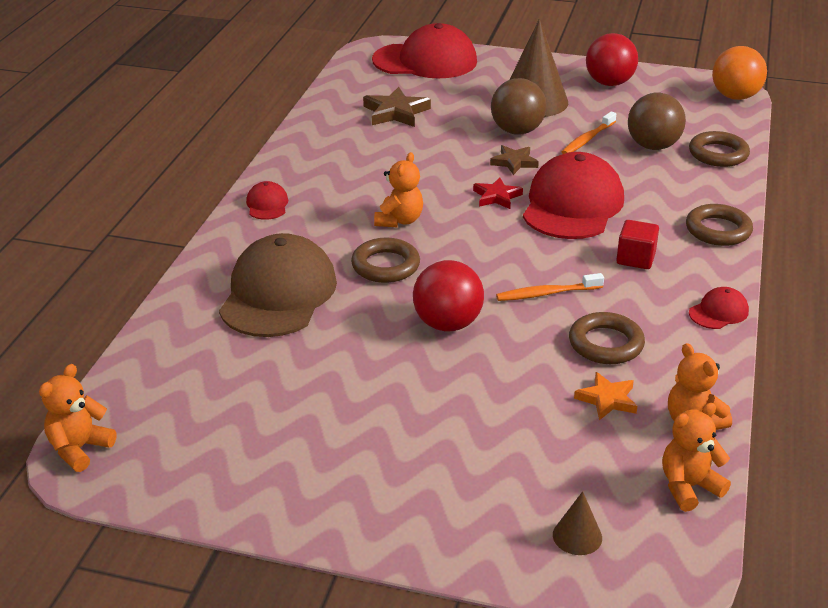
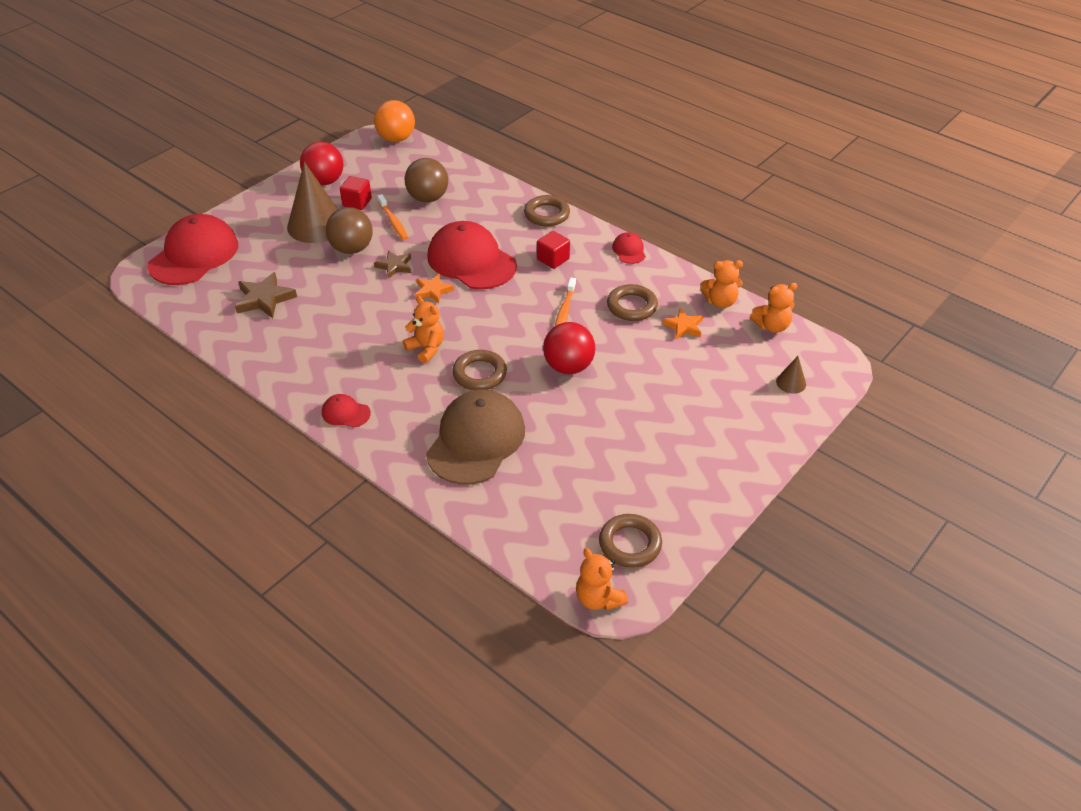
camera: 65 degrees left, 10 degrees up
brown cap [219,233,337,337] -> brown cap turned 75 degrees clockwise [426,390,525,485]
red star [473,177,523,209] -> orange star [415,274,454,303]
orange teddy bear [662,403,731,512] -> orange teddy bear turned 105 degrees counterclockwise [750,283,797,333]
brown ring [689,131,750,167] -> brown ring moved to [599,514,662,568]
none -> red cube [340,176,372,210]

